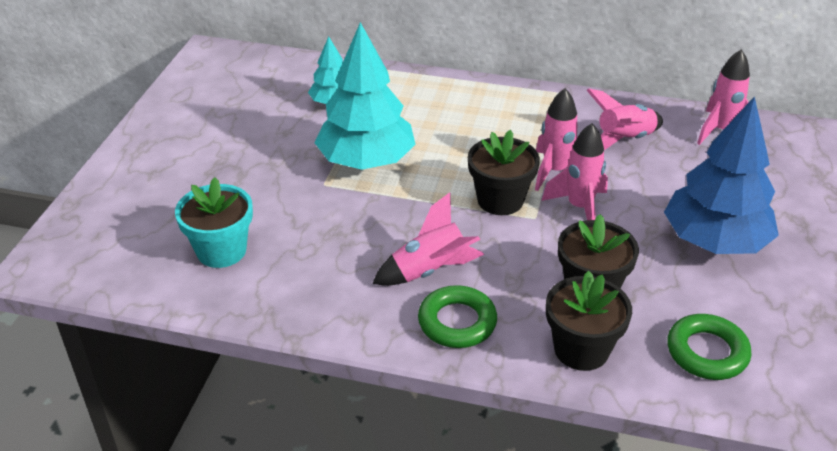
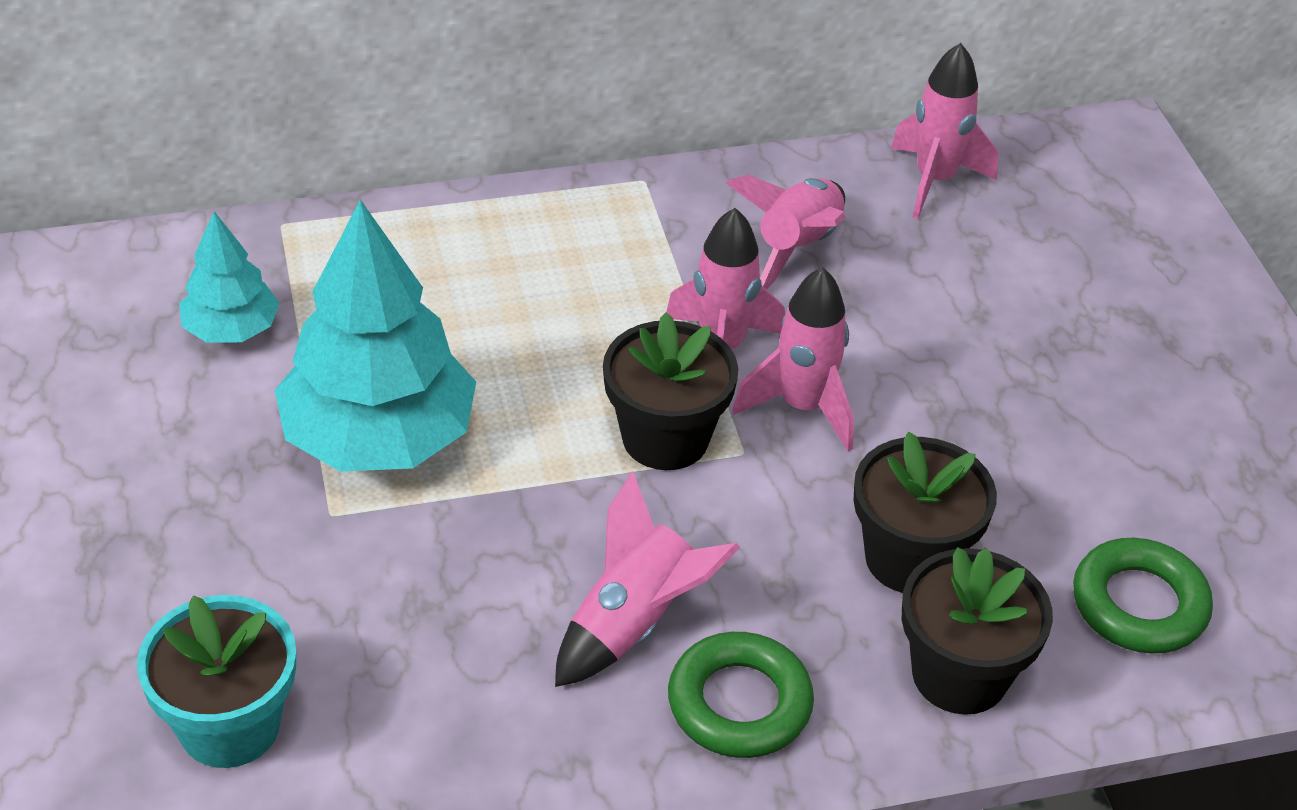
camera: 30 degrees left, 5 degrees up
blue tree [664,96,779,254] -> none

